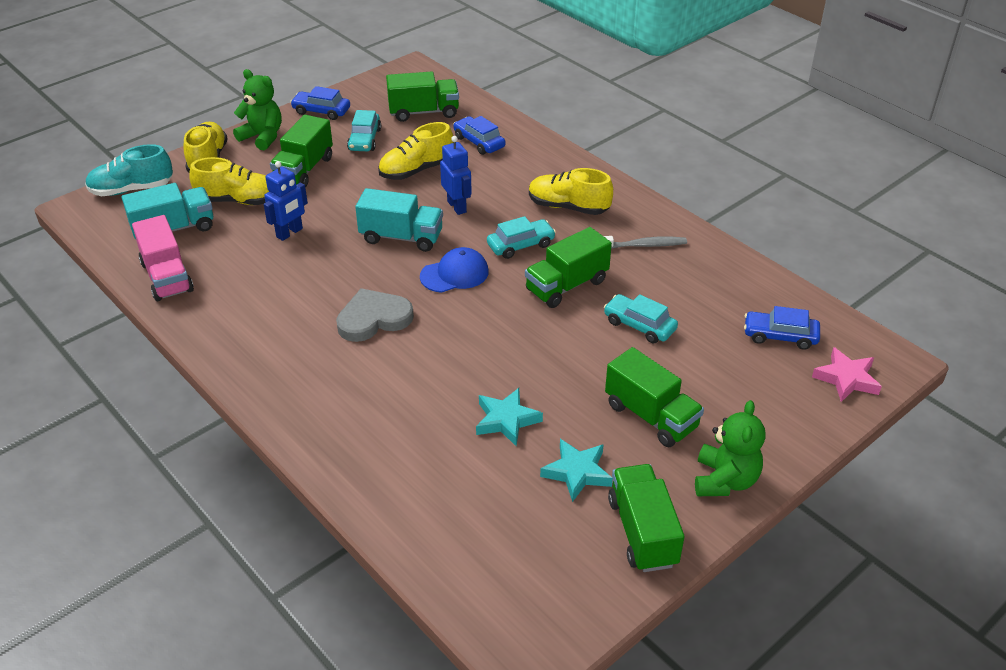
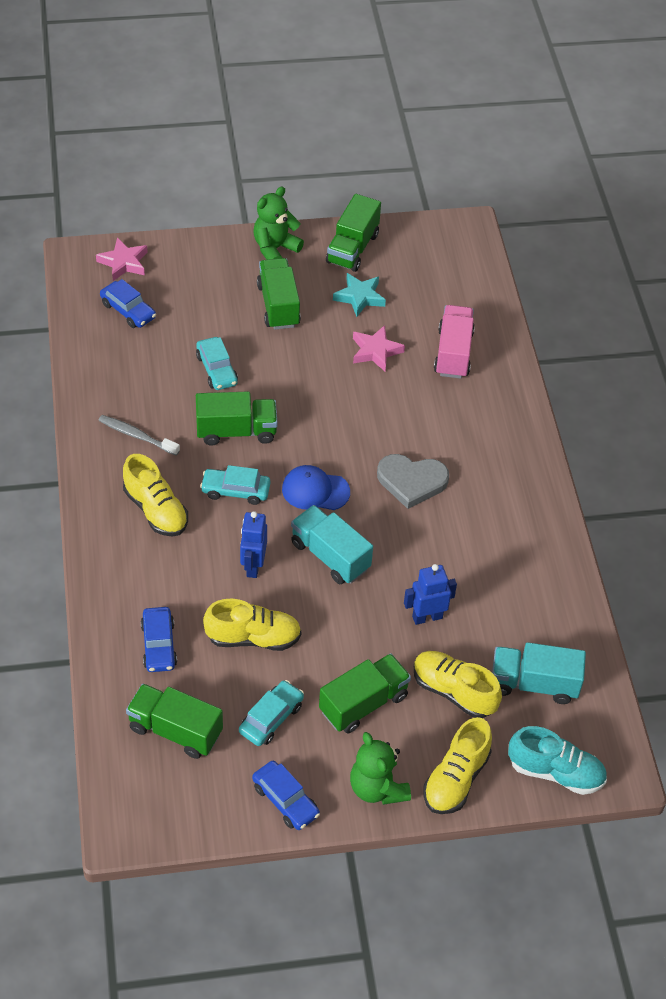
camera: 150 degrees left, 10 degrees up
pink truck [132,215,194,301] -> pink truck moved to [434,305,475,379]
turquoise star [476,388,543,446] -> pink star [353,325,405,371]

